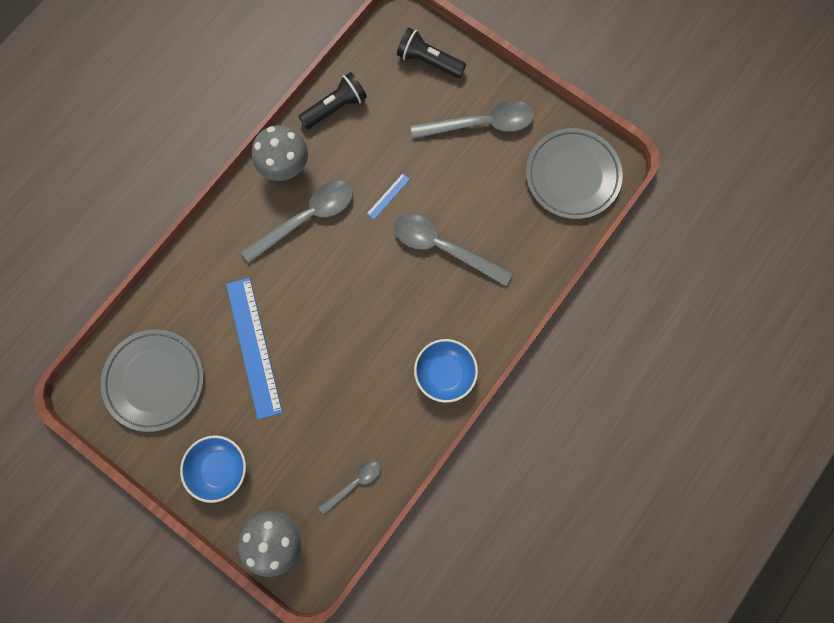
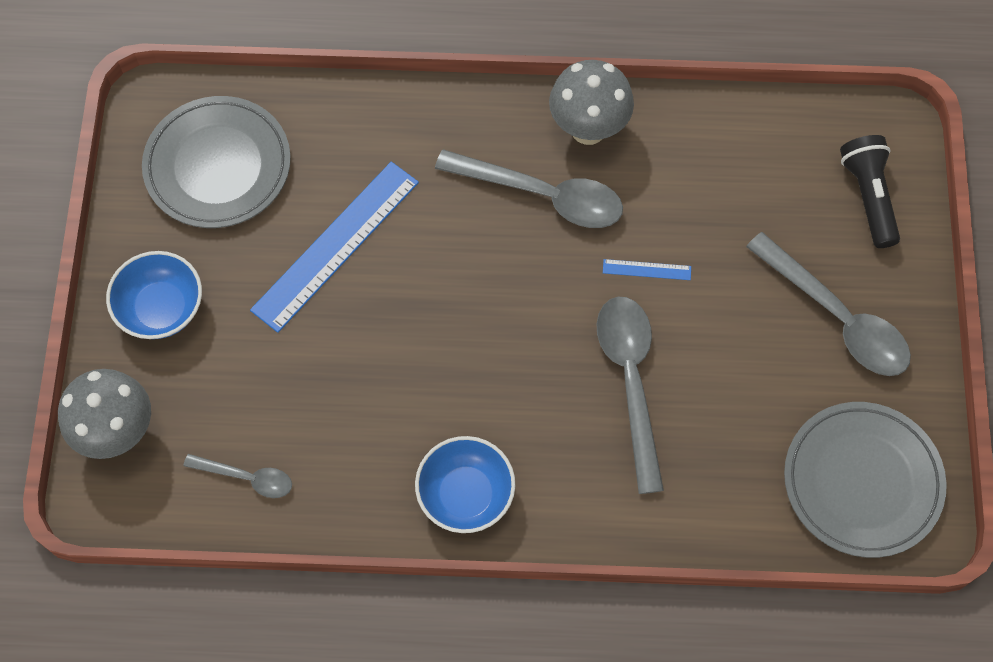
camera: 55 degrees right, 10 degrees down
black flashlight [298,72,367,129] -> none

